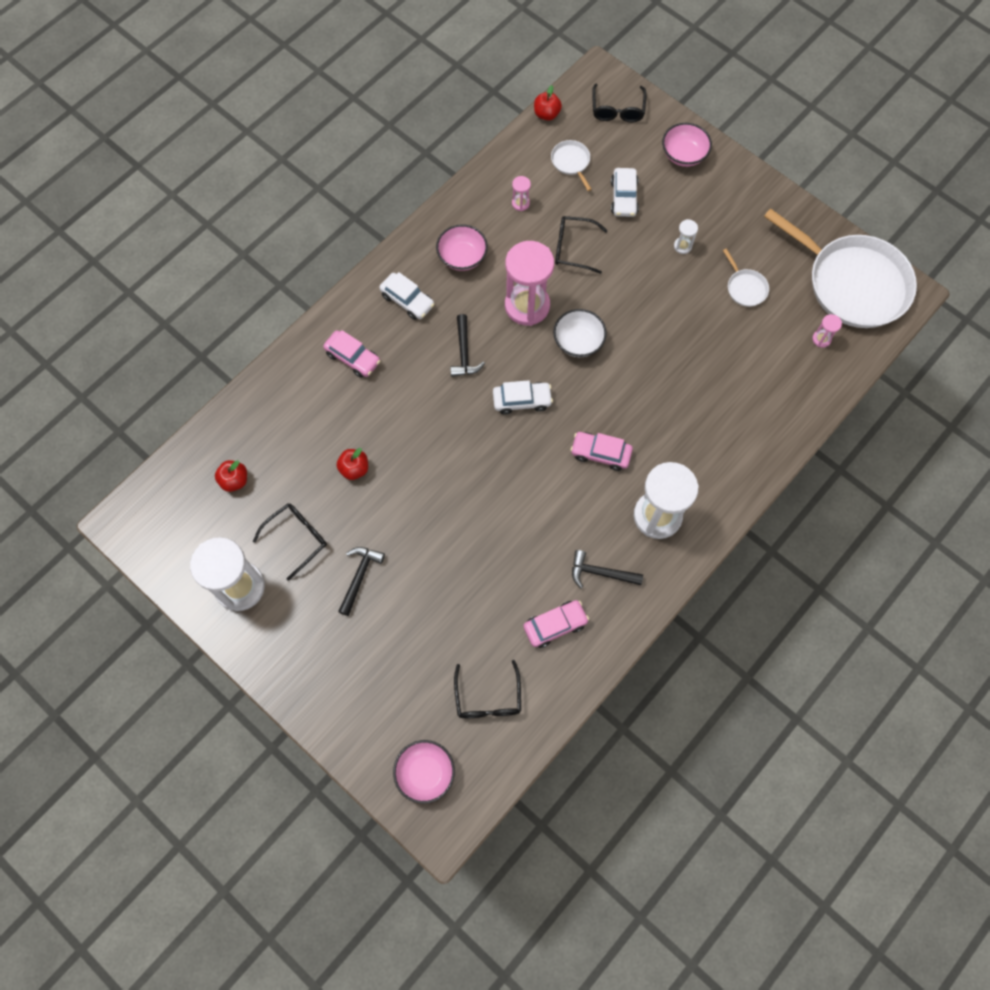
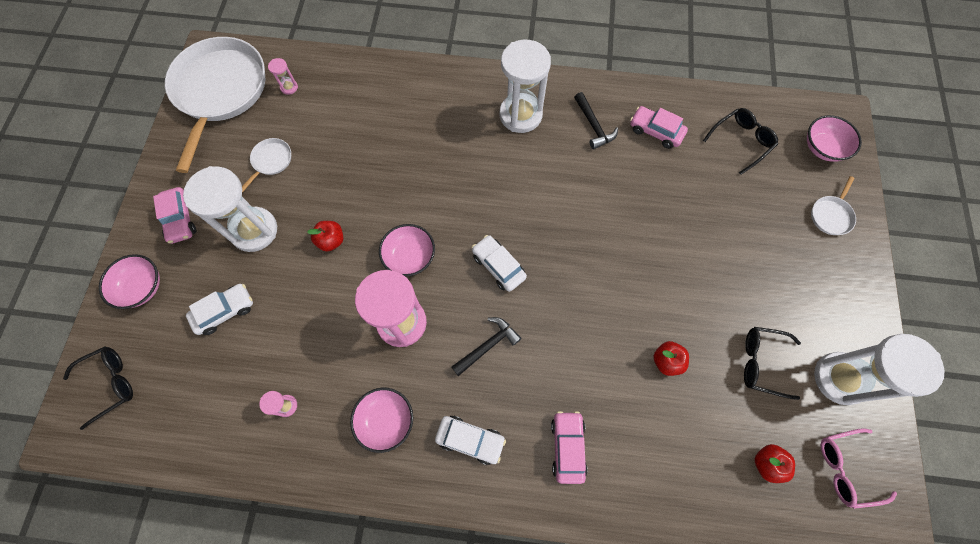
camera: 125 degrees left, 0 degrees up
black hammer [338,547,385,616] -> none
white car [379,272,435,320] -> white car turned 105 degrees clockwise [435,416,506,465]
red apple [534,85,562,121] -> red apple moved to [307,221,343,252]
white pan [551,140,592,191] -> white pan moved to [811,176,856,235]
white bowl [553,309,607,357] -> pink bowl [379,224,435,277]
black glasses [555,216,608,274] -> none
pink car [570,432,633,471] -> pink car moved to [153,187,196,244]
white hourglass [674,219,698,254] -> white hourglass [183,166,277,252], size x2.43
none -> pink glasses [821,428,897,509]

